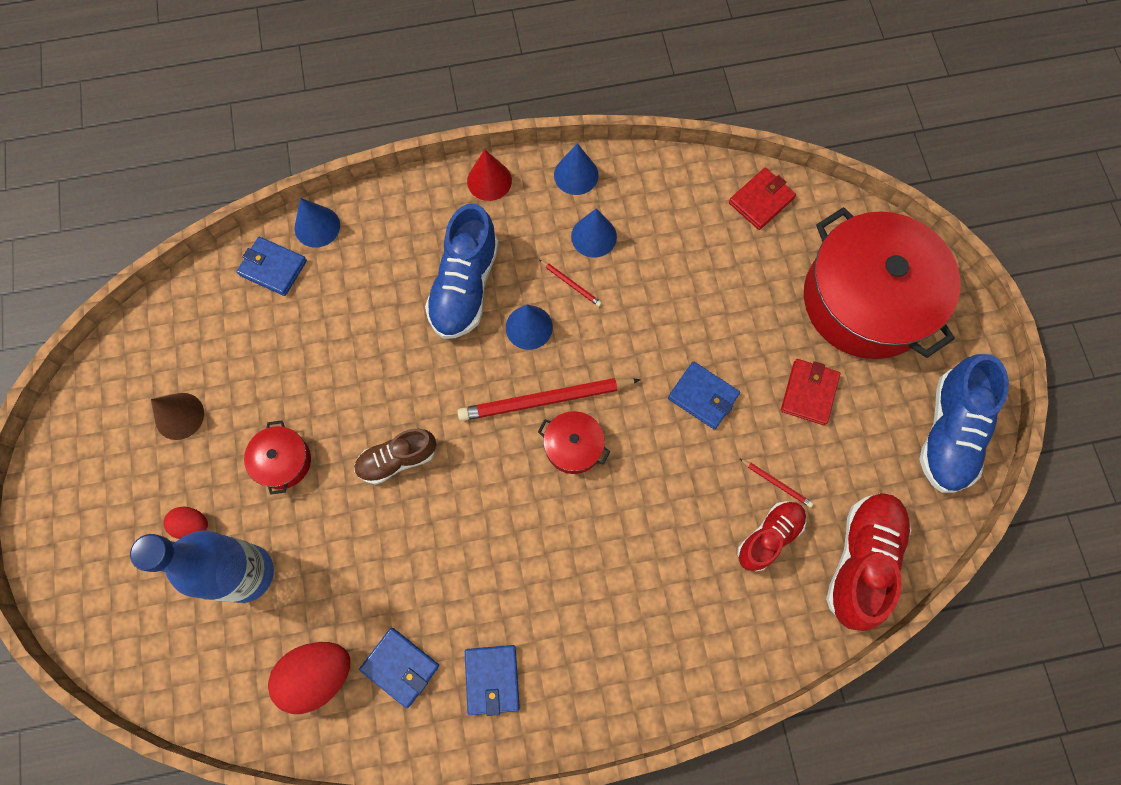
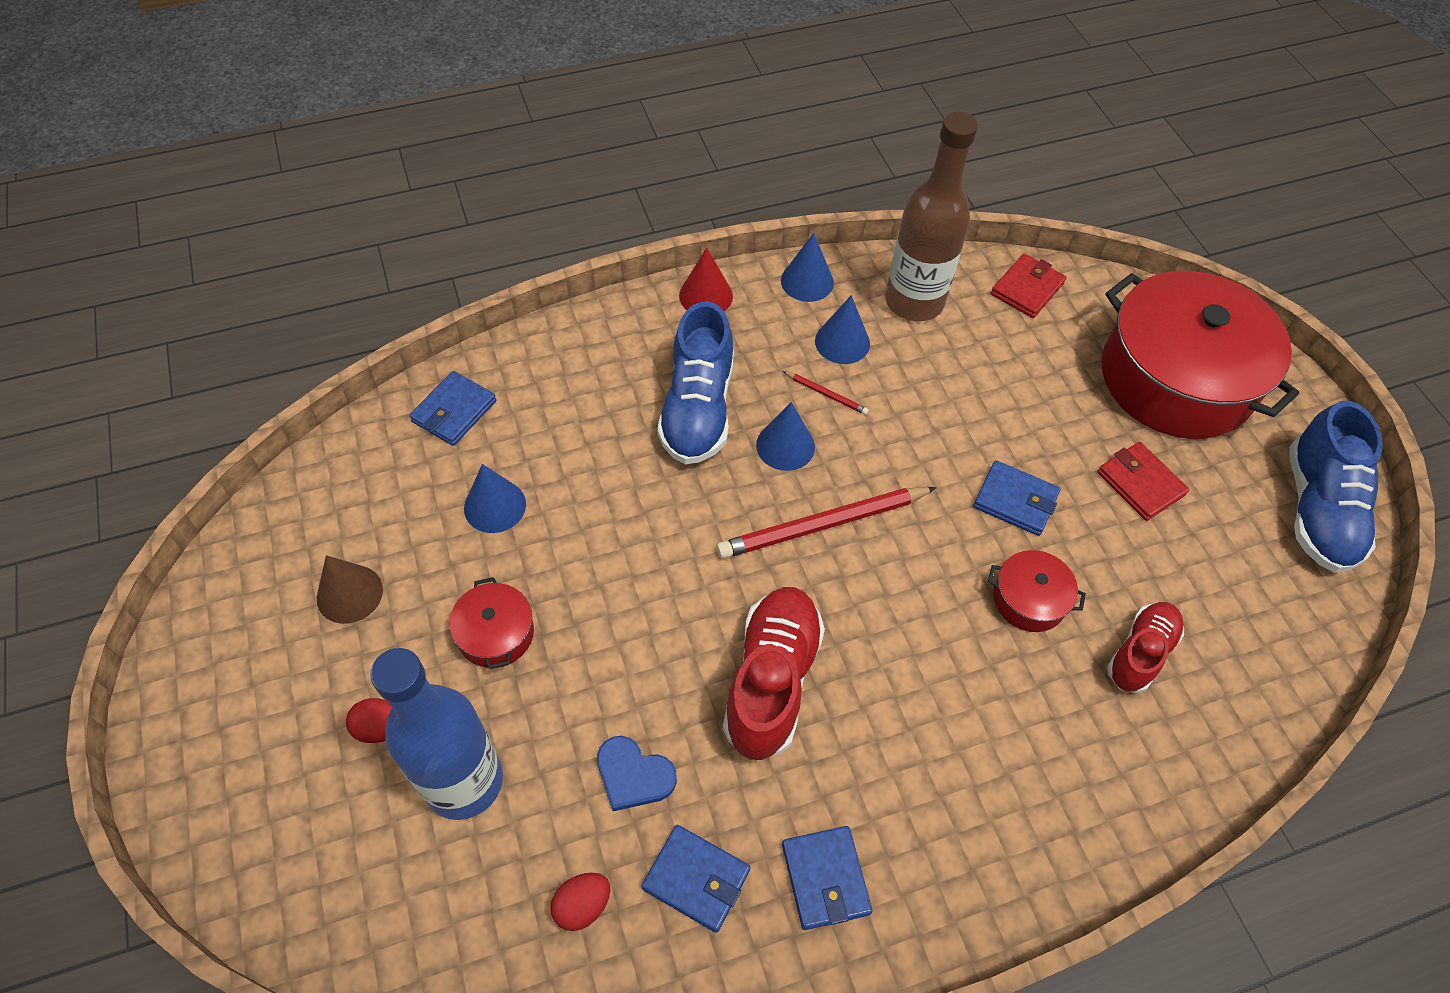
camera: 10 degrees left, 15 degrees down
blue wallet [237,237,307,296] -> blue wallet turned 75 degrees counterclockwise [409,371,496,446]
red egg [268,642,350,714] -> red egg [550,873,610,931], size x0.55
blue cone [295,198,340,248] -> blue cone moved to [464,464,526,533]
brown shoe [354,429,436,485] -> none
red pot [538,411,611,474] -> red pot moved to [988,550,1086,632]
red pencil [739,458,814,508] -> none
red wallet [781,359,840,425] -> red wallet turned 45 degrees counterclockwise [1098,442,1189,521]
red shoe [826,493,911,631] -> red shoe moved to [723,587,825,760]
none -> blue heart [597,736,677,811]
none -> brown bottle [885,112,978,321]

